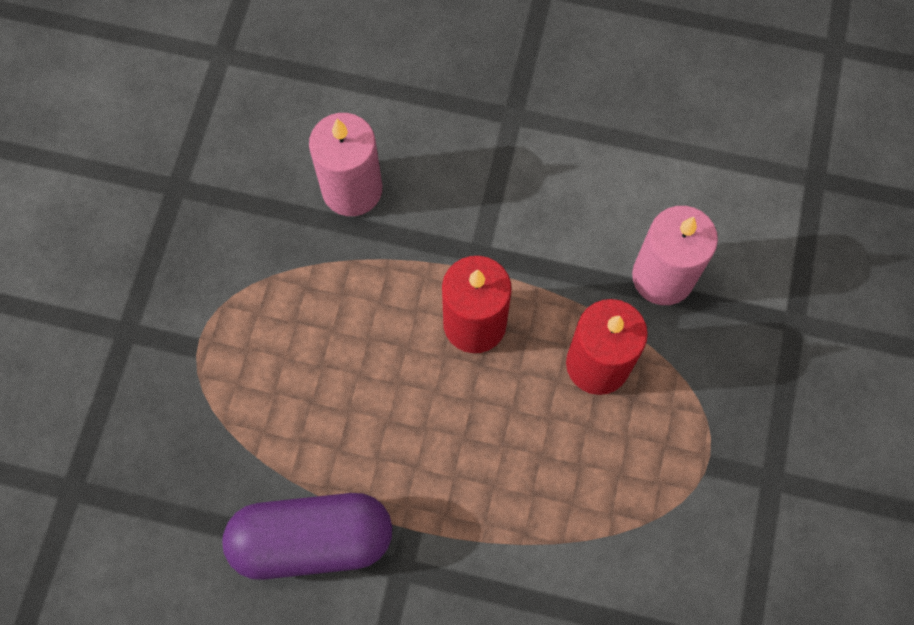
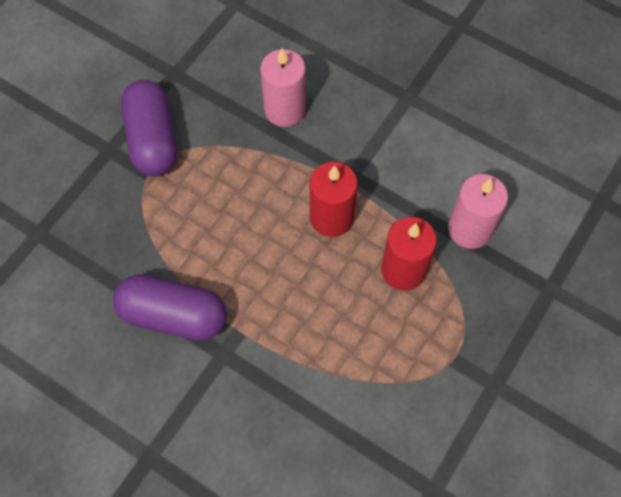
camera: 20 degrees right, 5 degrees down
none -> purple capsule [121,80,177,177]

